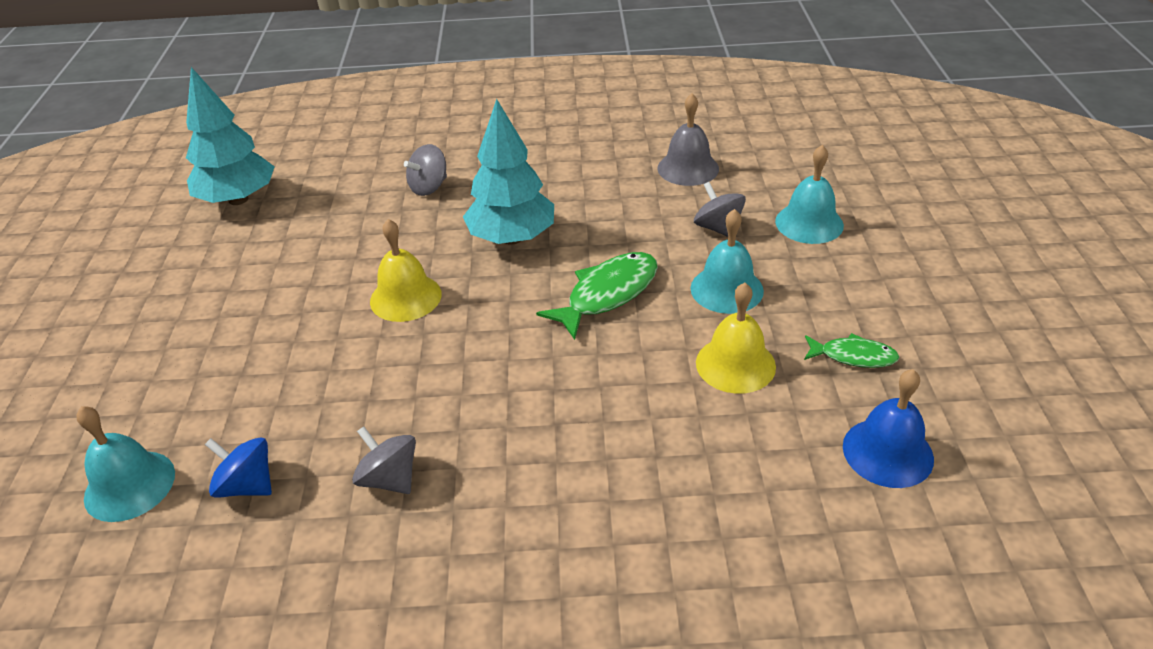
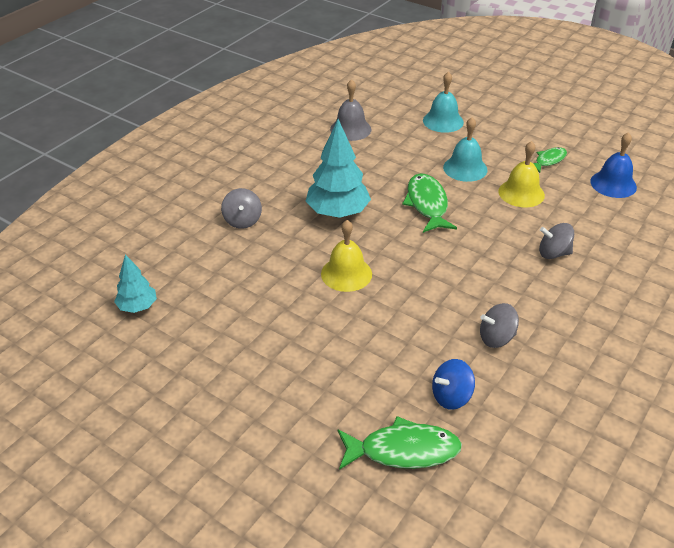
camera: 55 degrees left, 0 degrees up
turquoise bell [77,406,175,522] -> green fish [337,416,462,470]
turquoise tree [186,67,275,205] -> turquoise tree [114,254,157,313], size x0.57
grey spinning top [694,182,746,237] -> grey spinning top moved to [539,223,574,259]

